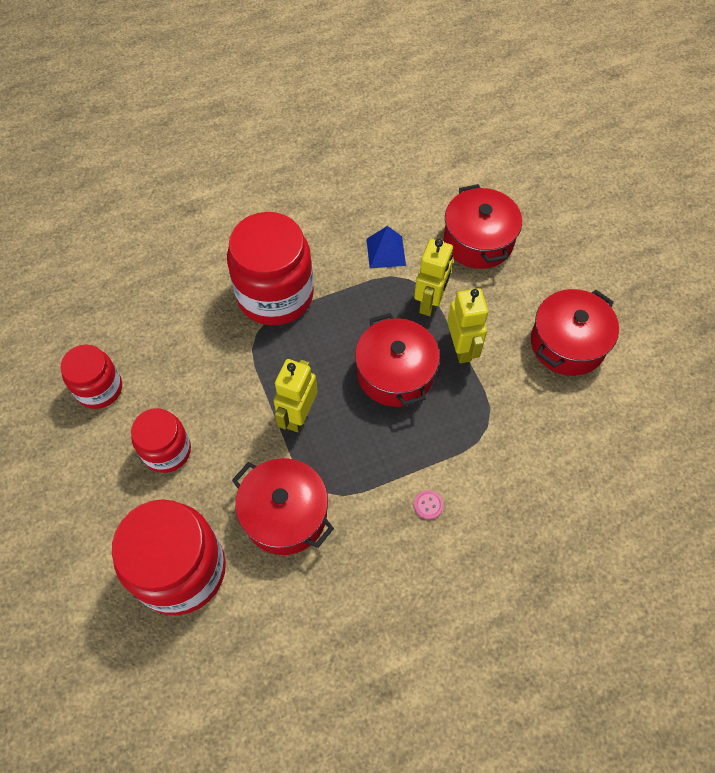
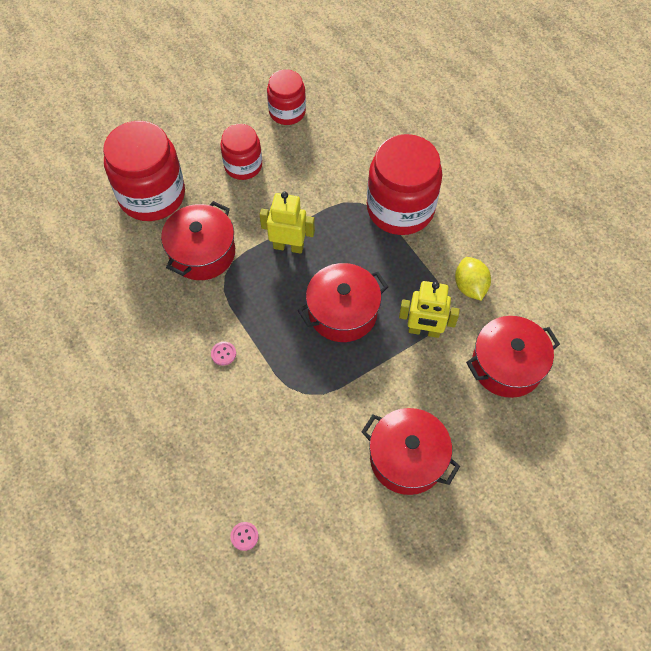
camera: 80 degrees right, 0 degrees up
blue pyramid [366,226,406,268] -> yellow lemon [455,257,491,301]
yellow robot [447,288,488,363] -> none
none -> pink button [230,522,259,551]

